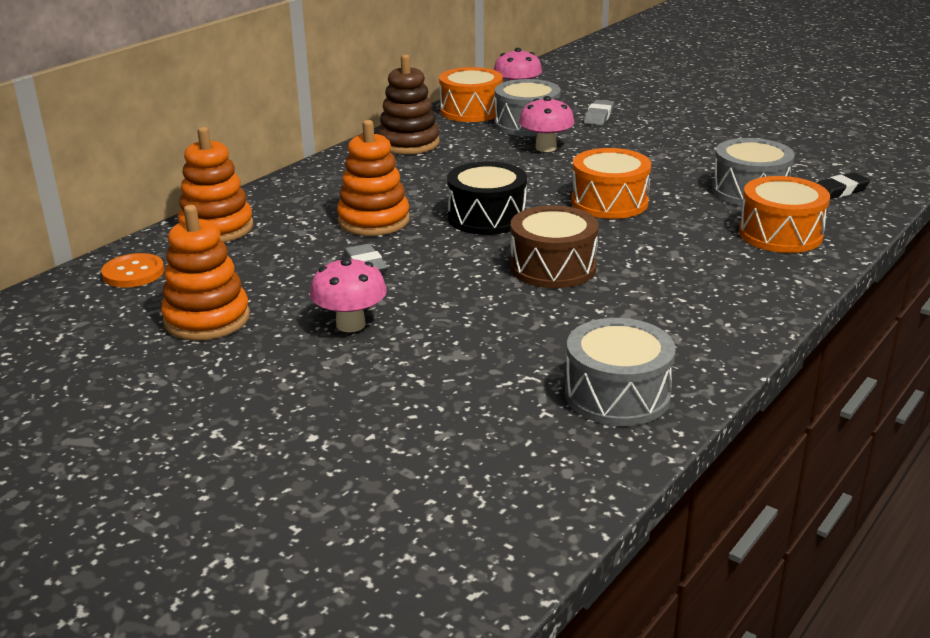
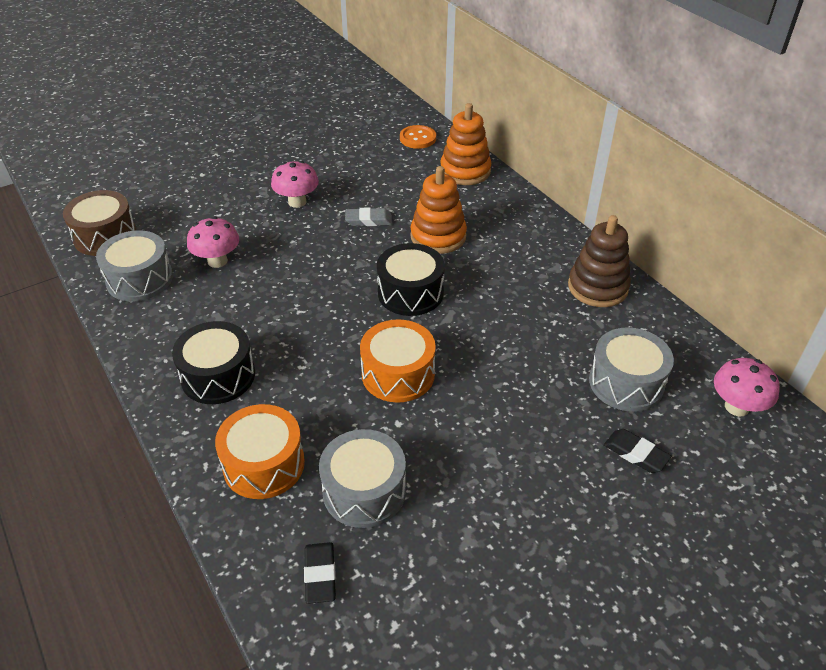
camera: 110 degrees right, 15 degrees up
orange stacking toy [161,205,250,341] -> none
orange drum [439,67,503,122] -> none
brown drum [510,205,599,288] -> brown drum moved to [63,190,137,256]
pink mushroom [519,96,574,152] -> pink mushroom moved to [187,216,239,268]
grey eraser [584,100,614,125] -> black eraser [604,429,672,473]
none -> black drum [172,321,255,404]

